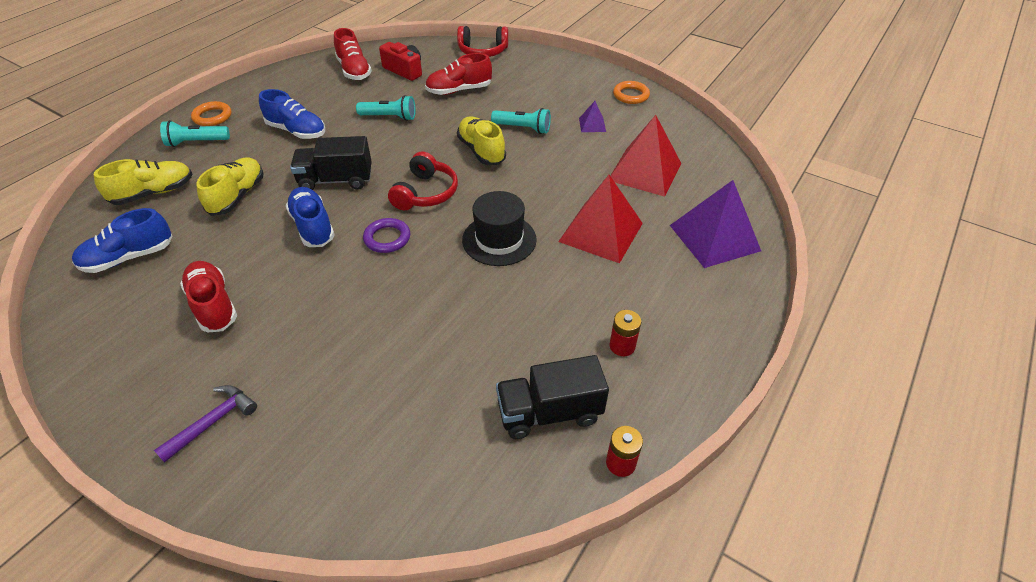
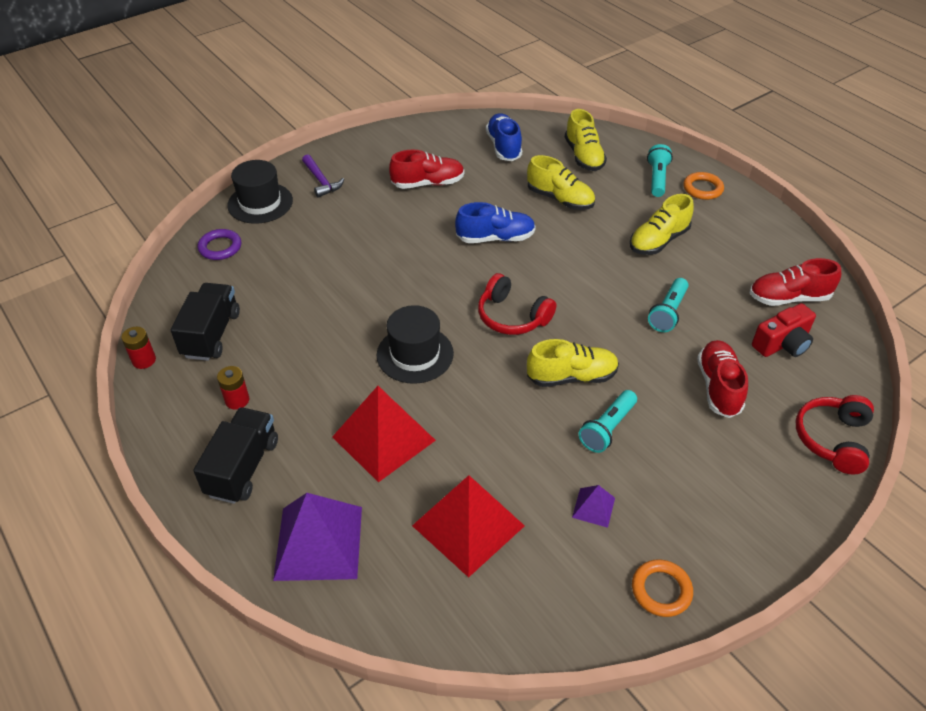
camera: 110 degrees right, 0 degrees up
blue shoe [259,89,325,139] -> yellow shoe [630,194,694,255]
black truck [290,136,372,190] -> black truck moved to [193,407,278,504]
purple ring [363,218,410,253] -> purple ring moved to [198,229,241,260]
none -> black hat [227,160,293,224]

